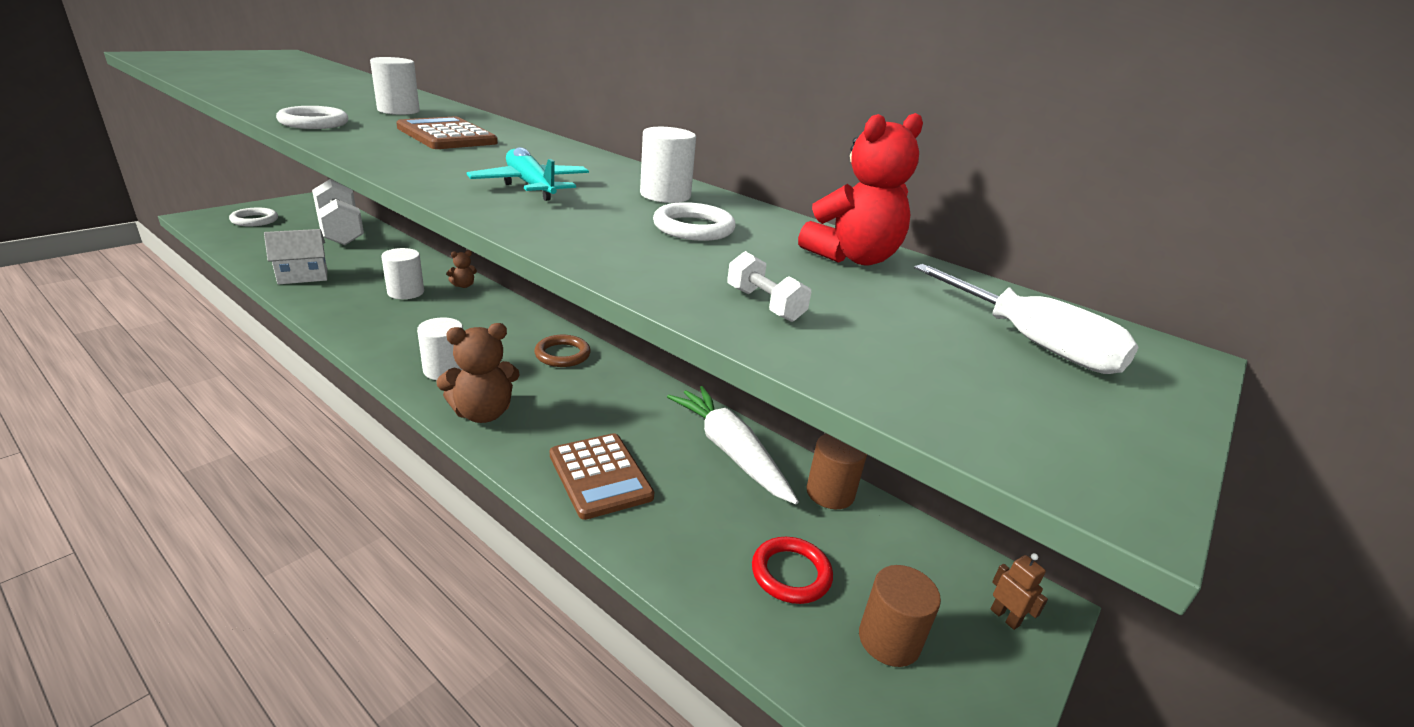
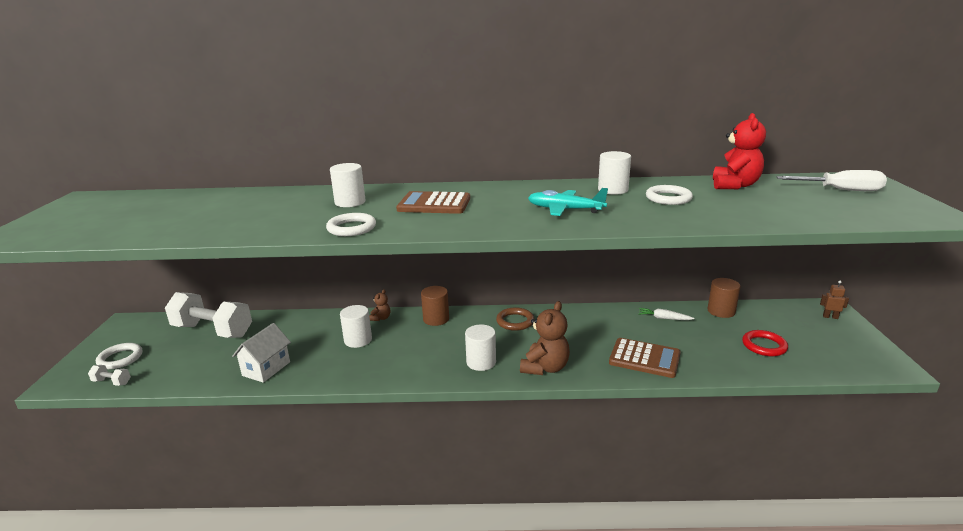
camera: 35 degrees left, 5 degrees down
white carrot [667,386,799,504] -> white carrot [638,308,694,320], size x0.47
white dumbbell [727,251,811,322] -> white dumbbell moved to [88,365,131,386]
brown cylinder [859,565,941,667] -> brown cylinder moved to [421,286,449,326]

